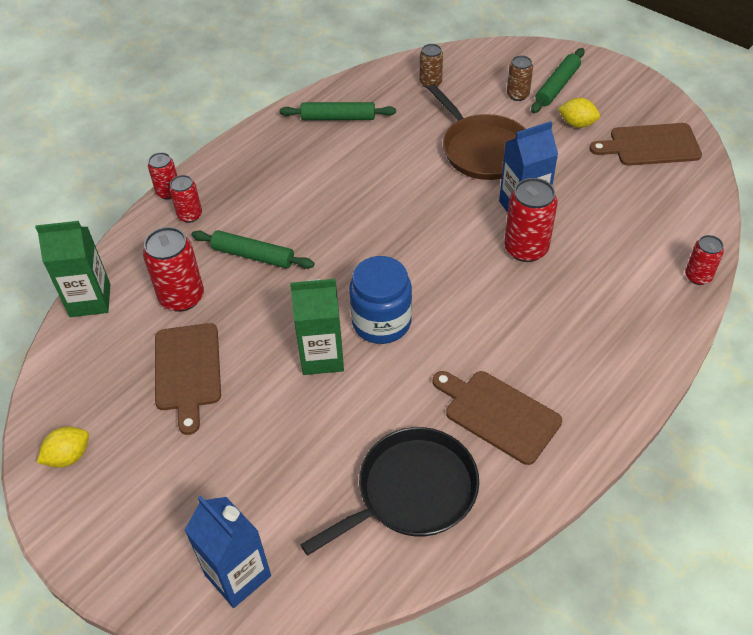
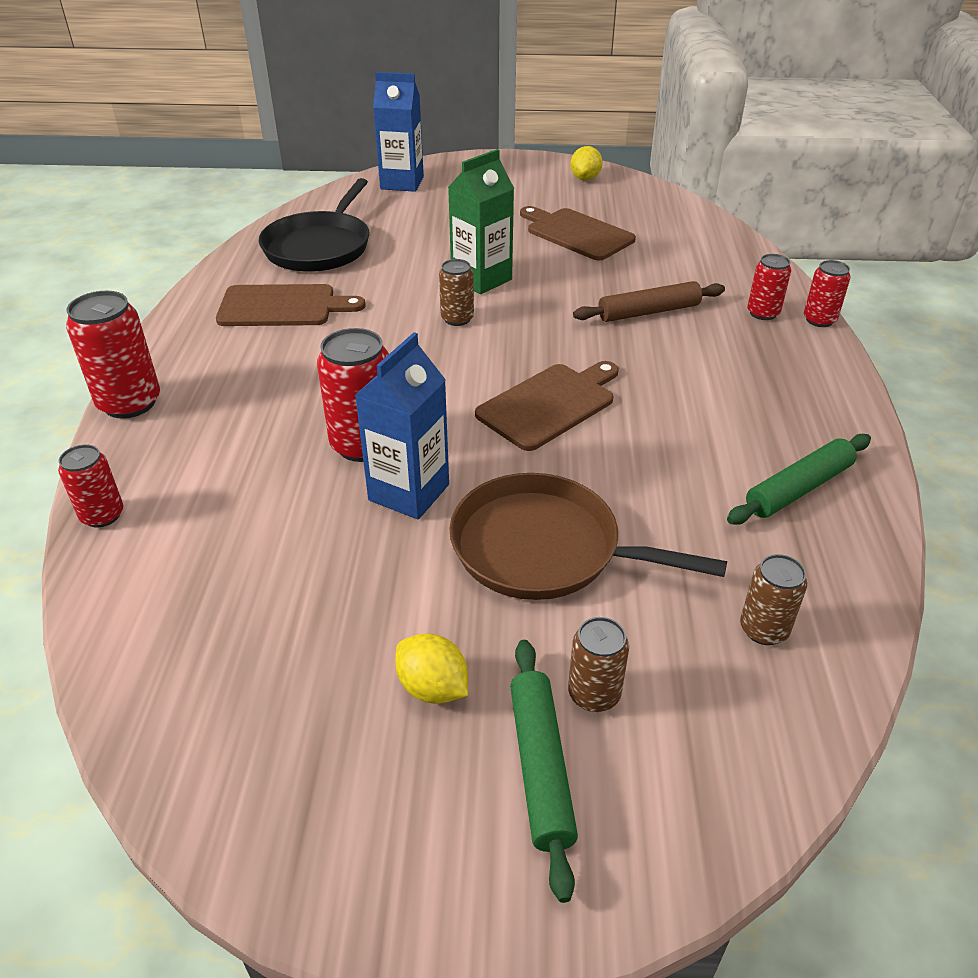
camera: 140 degrees right, 10 degrees down
green carton [35,221,110,317] -> none
red can [143,227,204,312] -> red can moved to [66,291,160,419]
green rolling pin [192,230,314,269] -> brown rolling pin [573,281,725,322]
blue jar [349,256,412,344] -> brown can [439,259,474,326]
yellow lemon [558,98,600,128] -> yellow lemon turned 60 degrees clockwise [395,633,468,704]
brown cutting board [590,123,702,166] -> brown cutting board moved to [475,361,619,451]

